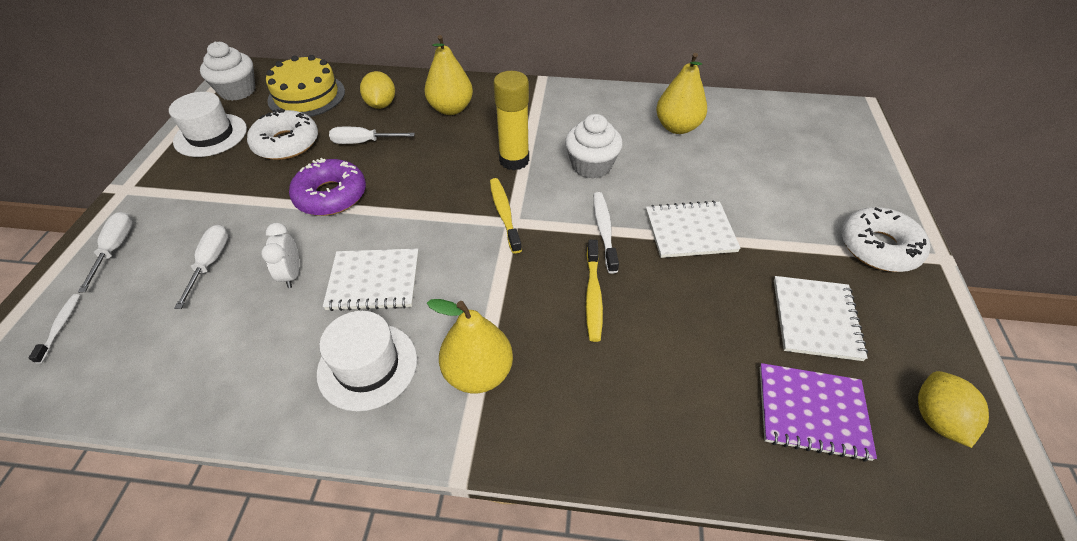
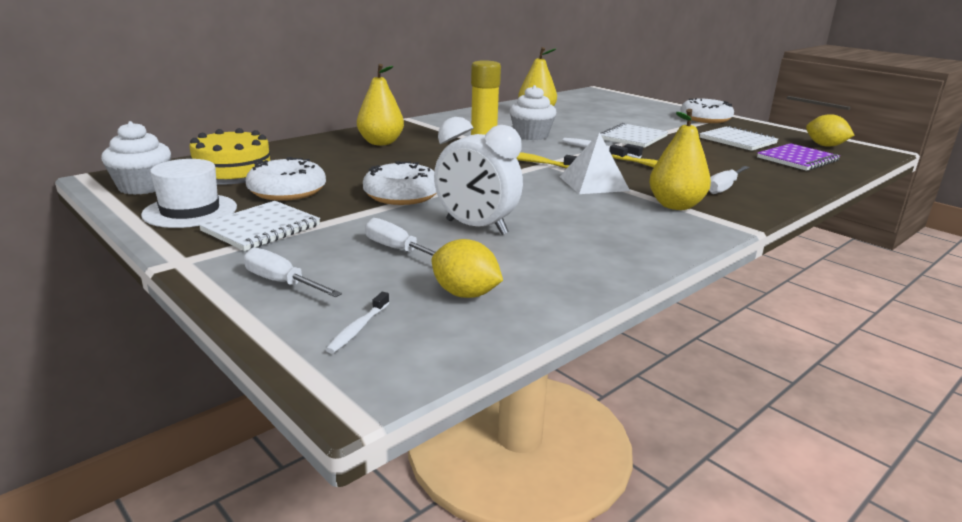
camera: 50 degrees left, 25 degrees down
white toothbrush [29,294,80,364] -> white toothbrush turned 105 degrees counterclockwise [326,292,390,353]
white clock [261,223,300,288] -> white clock [434,117,523,235], size x1.81
purple donut [289,158,366,216] -> white donut [363,161,437,205]
white hat [317,311,417,411] -> none
white notebook [323,249,419,311] -> white notebook moved to [198,201,320,251]
white screwdriver [329,127,415,144] -> white screwdriver moved to [709,166,749,194]
yellow lemon [360,71,395,109] -> yellow lemon moved to [432,239,503,298]
none -> white pyramid [560,132,630,194]

